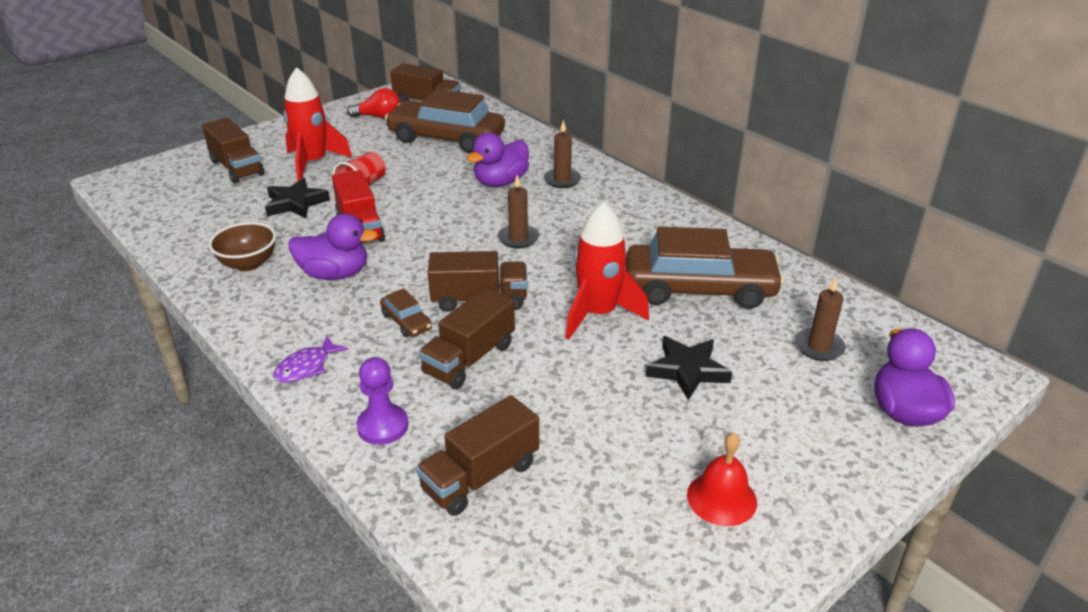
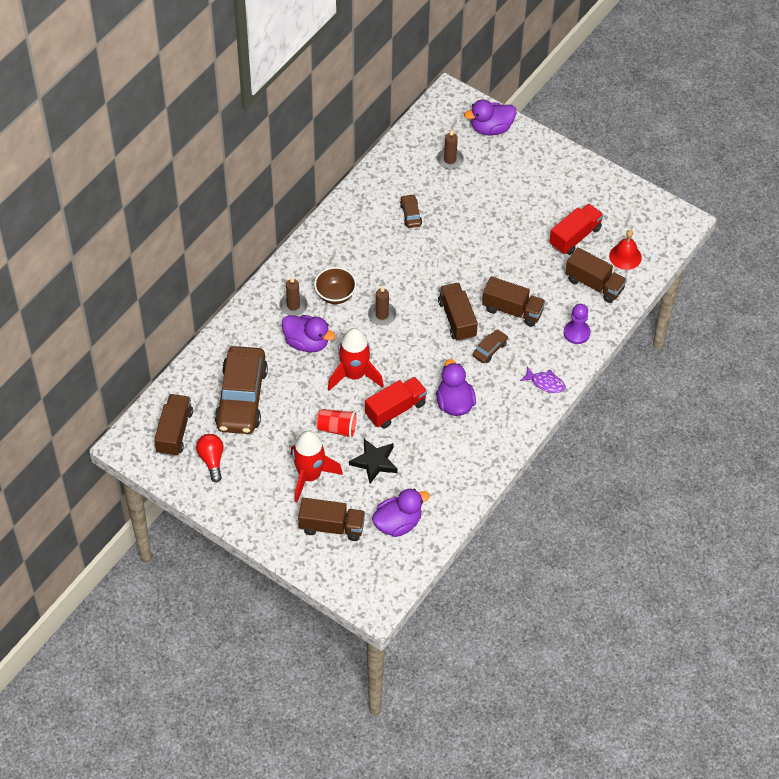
camera: 105 degrees left, 20 degrees up
brown truck [202,118,264,184] -> brown truck turned 60 degrees clockwise [298,498,365,541]
brown bowl [209,222,276,271] -> brown bowl moved to [314,267,357,304]
red rocket [565,201,649,340] -> red rocket moved to [328,328,384,391]
brown car [626,227,784,309] -> brown car [400,194,422,228], size x0.42
black star [646,336,732,400] -> none
red bell [687,432,757,526] -> red bell moved to [609,230,642,270]
none -> purple duck [372,488,430,537]
none -> red truck [549,204,603,255]

